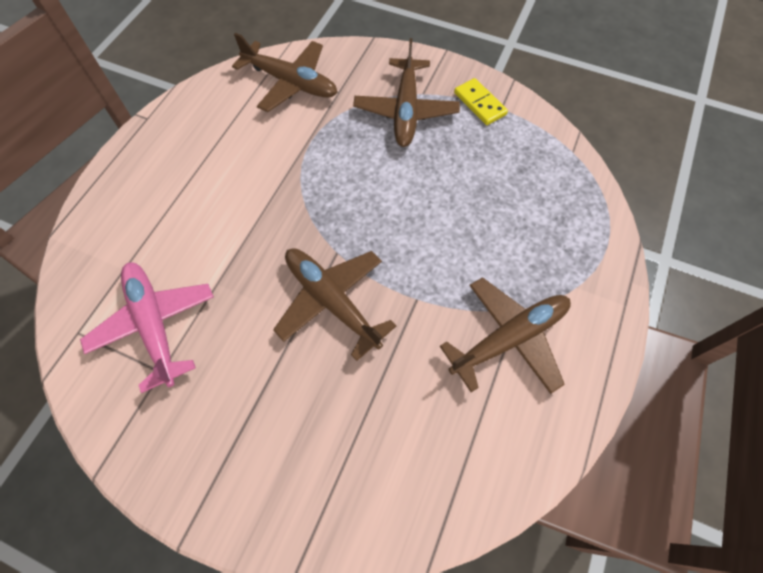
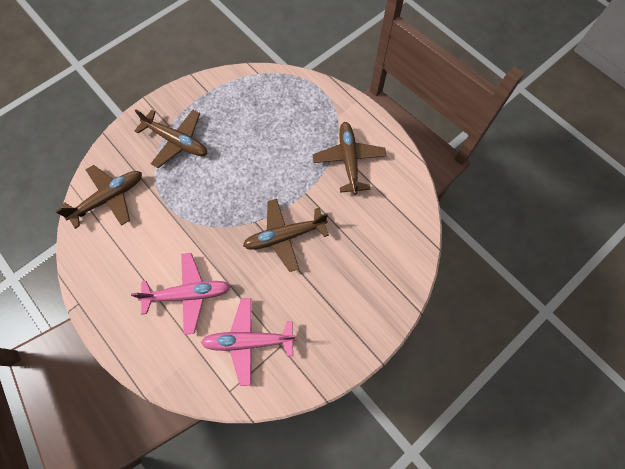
camera: 65 degrees left, 5 degrees up
yellow domino [454,78,508,125] -> none
none -> pink plane [131,253,231,335]

